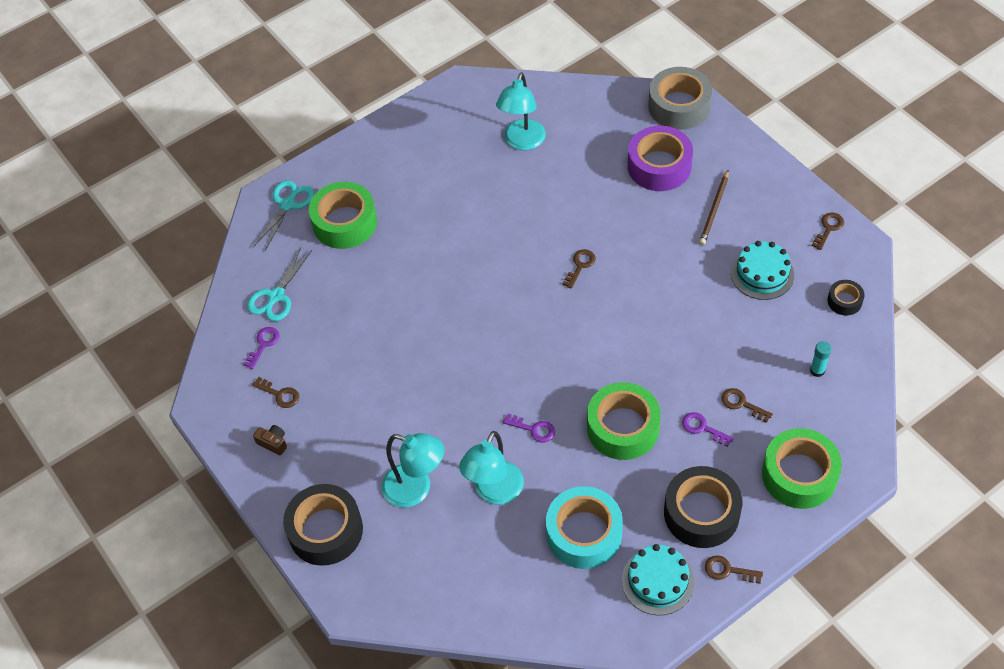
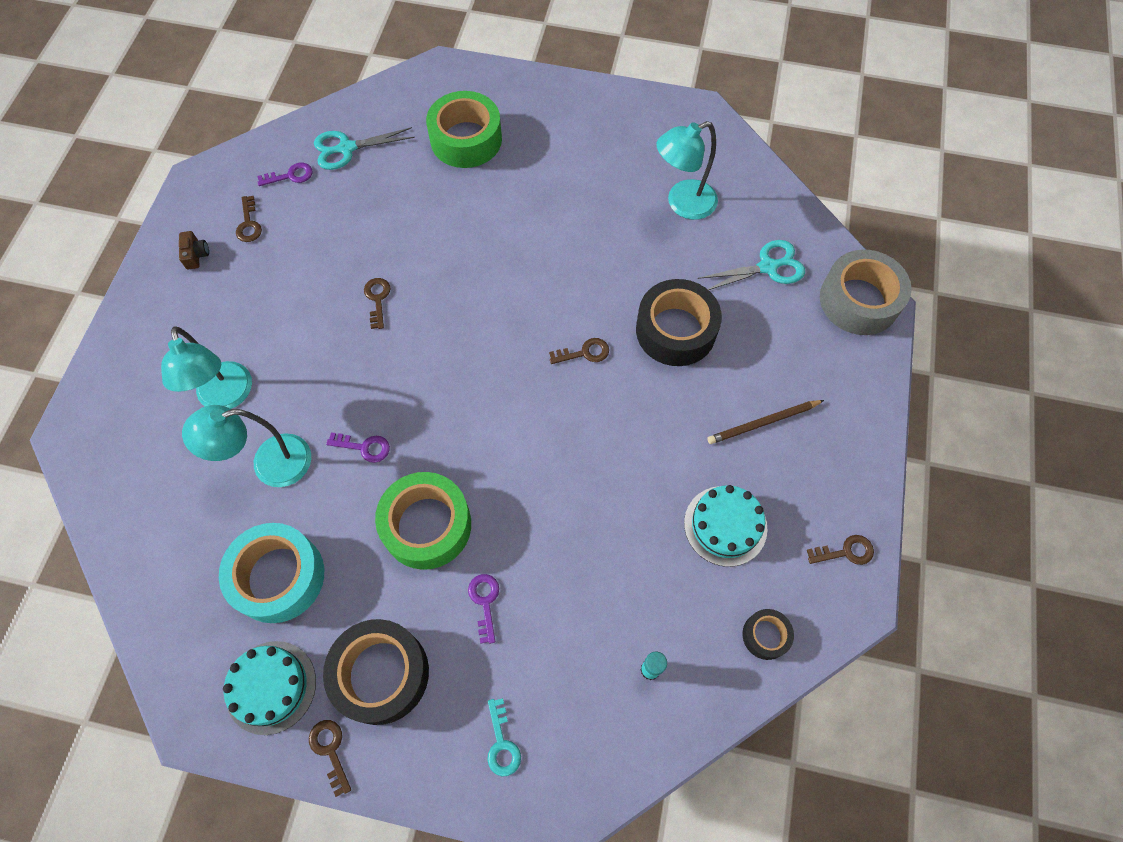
camera: 45 degrees right, 10 degrees up
turquoise scissors [253,180,314,251] -> turquoise scissors moved to [698,240,805,290]
black tape [283,484,363,566] -> black tape moved to [636,279,722,366]
purple key [503,414,555,443] -> purple key turned 60 degrees counterclockwise [326,432,390,463]
purple tape [628,126,693,191] -> none
brown key [721,388,773,423] -> brown key moved to [364,278,390,329]
green tape [762,428,842,509] -> turquoise key [487,698,521,777]

